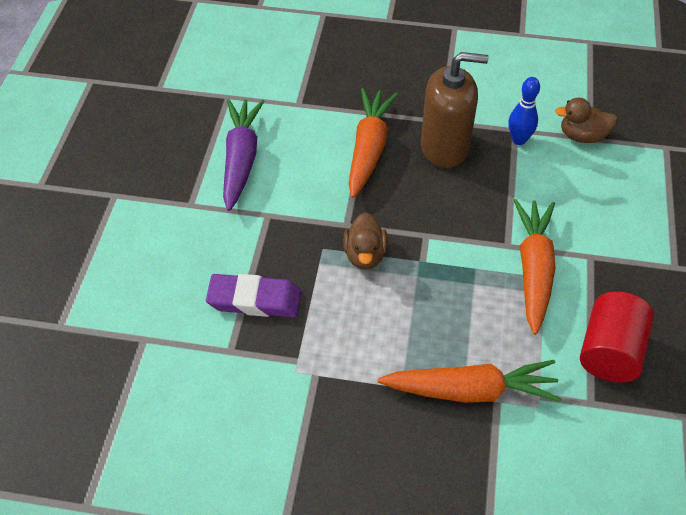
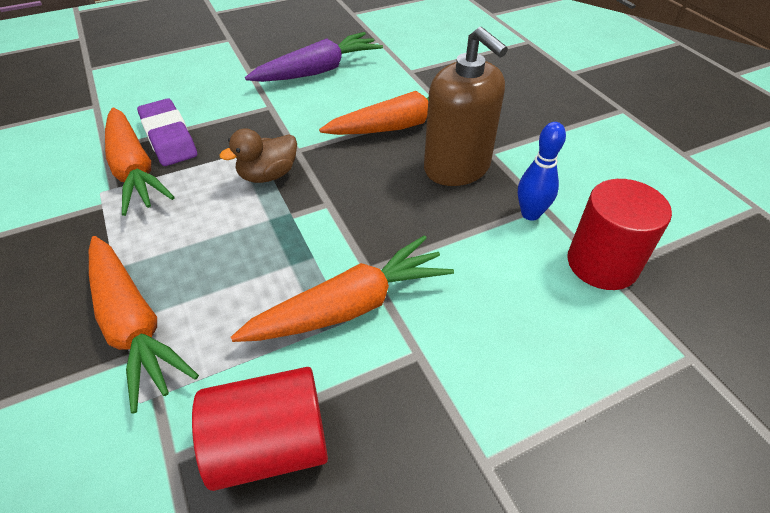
camera: 55 degrees right, 5 degrees down
brown duck [555,98,618,143] -> red cylinder [567,179,672,290]
none -> orange carrot [105,108,175,216]

